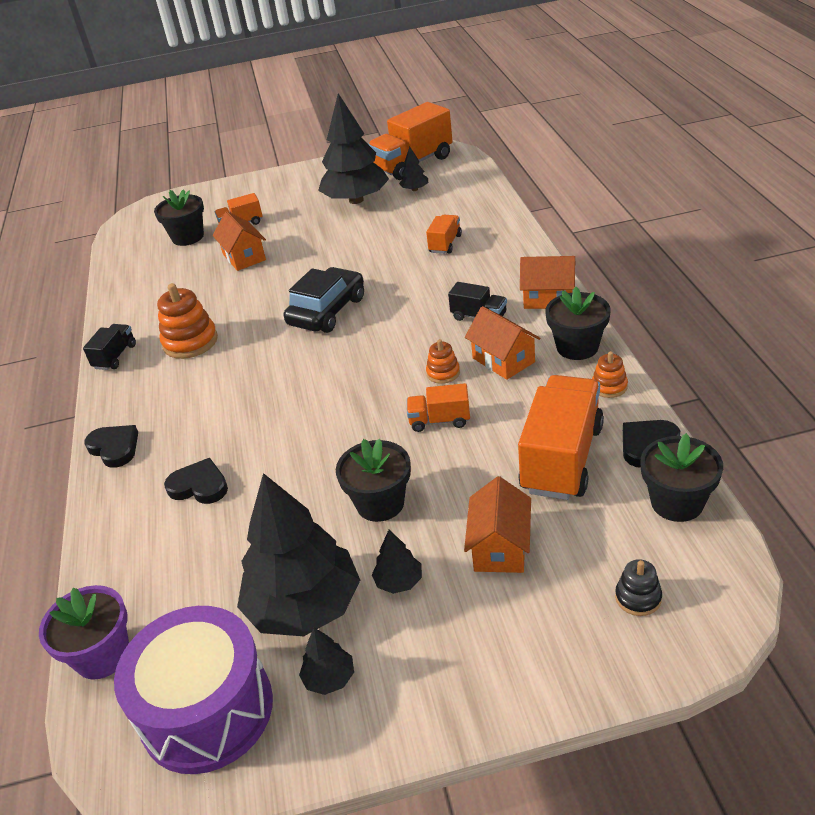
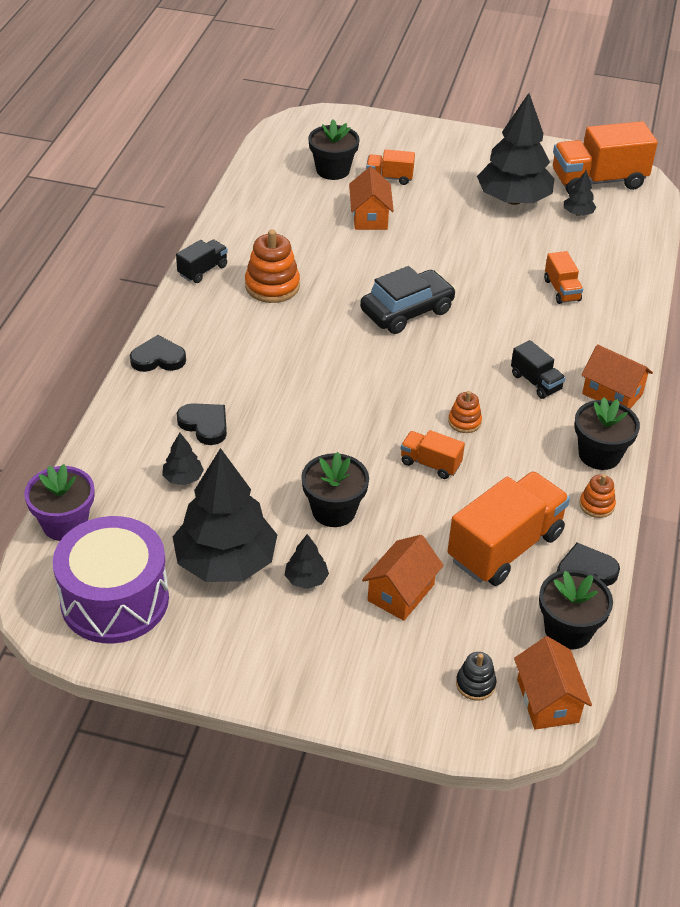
camera: 20 degrees right, 5 degrees up
black heart [84,425,138,468] -> black heart turned 75 degrees counterclockwise [130,335,186,372]
black tree [299,627,354,695] -> black tree moved to [162,433,204,485]
orange truck [426,215,462,254] -> orange truck turned 120 degrees clockwise [544,251,583,304]
orange house [465,306,540,380] -> orange house moved to [514,636,592,730]

